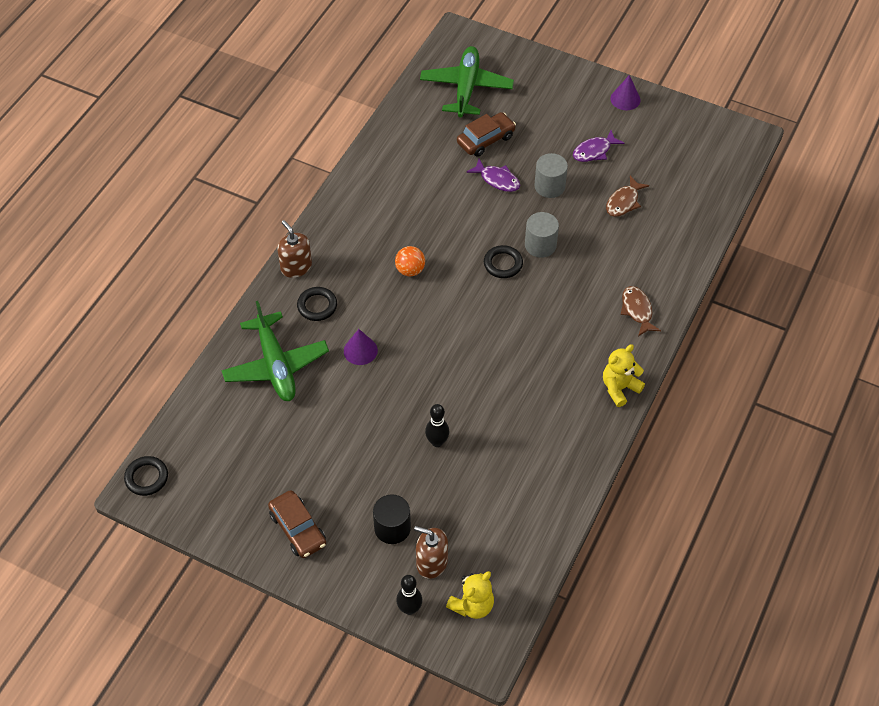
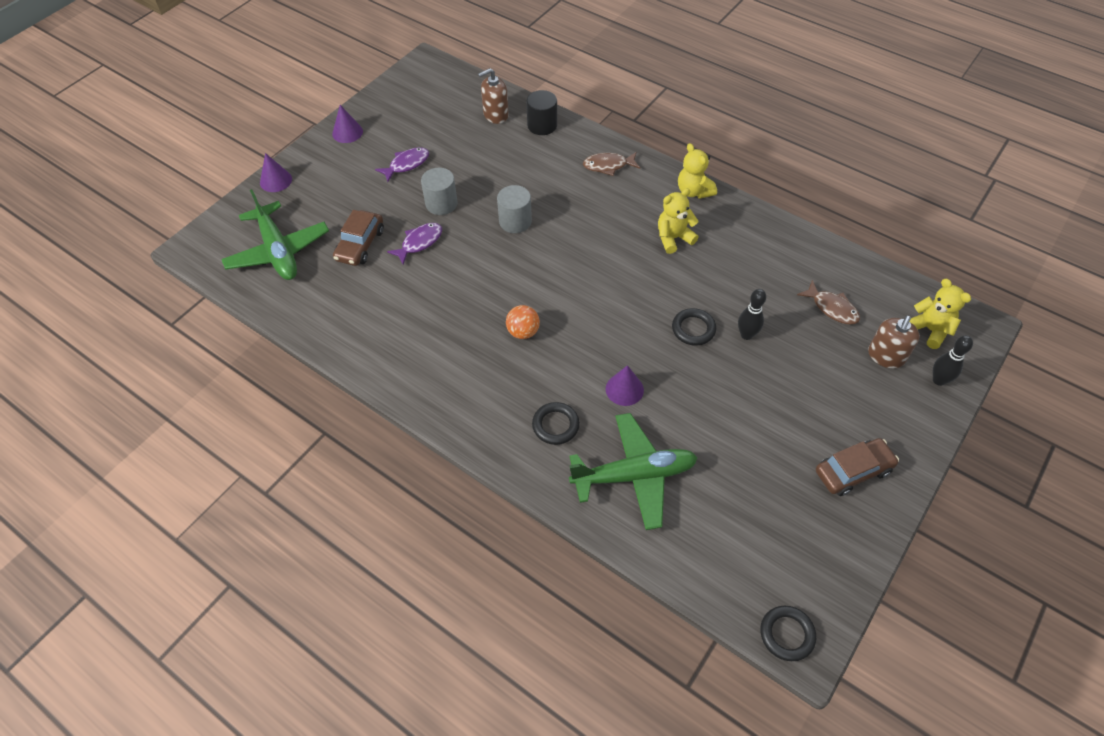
camera: 80 degrees left, 0 degrees up
brown soap dispenser [277,220,312,278] -> brown soap dispenser moved to [478,68,509,124]
black cylinder [373,494,411,544] -> black cylinder moved to [526,90,557,135]
green plane [420,46,514,117] -> green plane turned 135 degrees counterclockwise [221,189,329,280]
brown car [457,112,516,157] -> brown car turned 135 degrees counterclockwise [333,210,384,266]
black ring [484,245,523,278] -> black ring moved to [672,308,716,346]
purple fish [573,130,624,162] -> purple fish turned 105 degrees counterclockwise [375,147,429,182]
brown fish [606,176,649,217] -> brown fish moved to [797,280,860,325]
none -> purple cone [260,153,292,192]
none -> yellow teddy bear [658,188,699,254]

